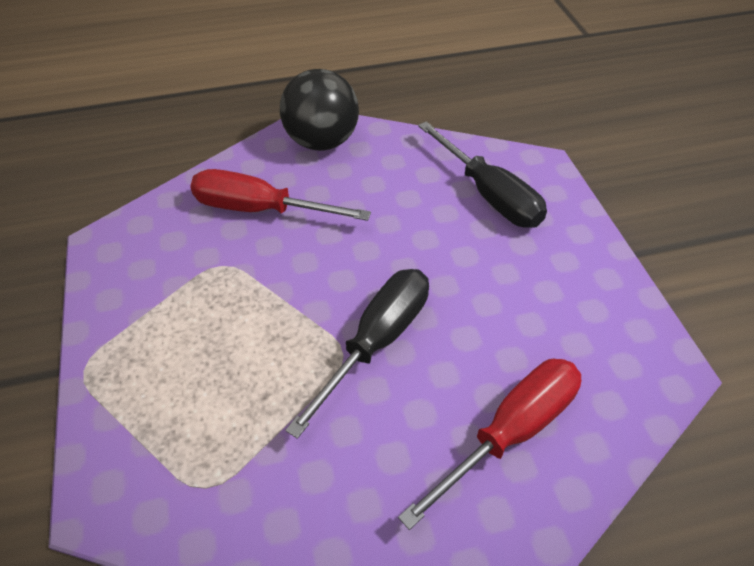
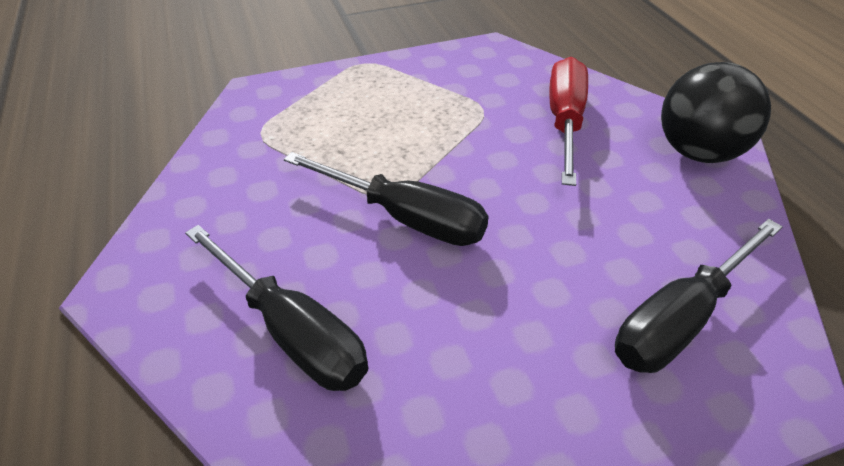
camera: 85 degrees right, 5 degrees down
red screwdriver [398,359,581,530] -> black screwdriver [185,225,368,391]

